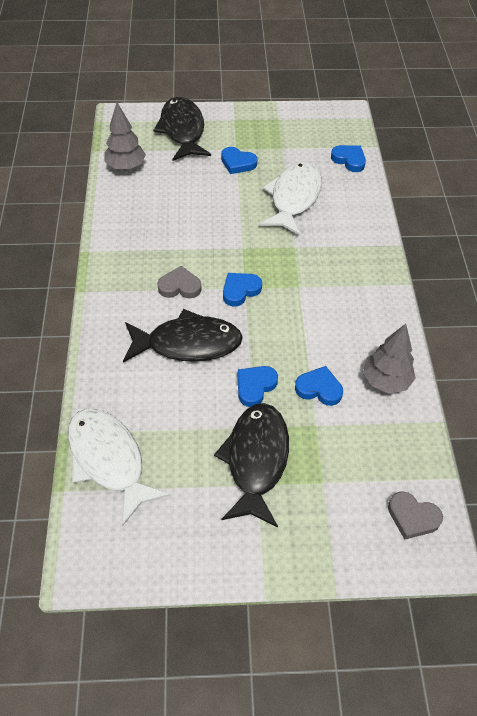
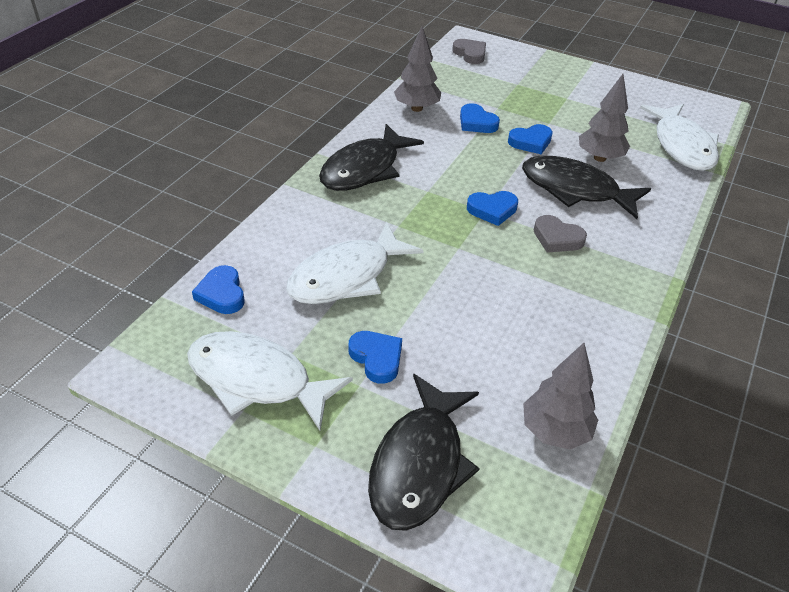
camera: 150 degrees left, 10 degrees down
black fish [214,403,289,527] -> black fish moved to [319,124,424,191]
none -> white fish [187,331,353,430]
none -> grey tree [579,74,630,162]

